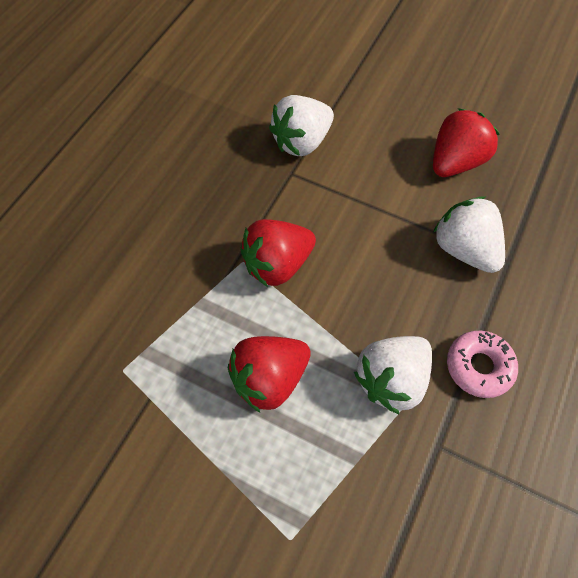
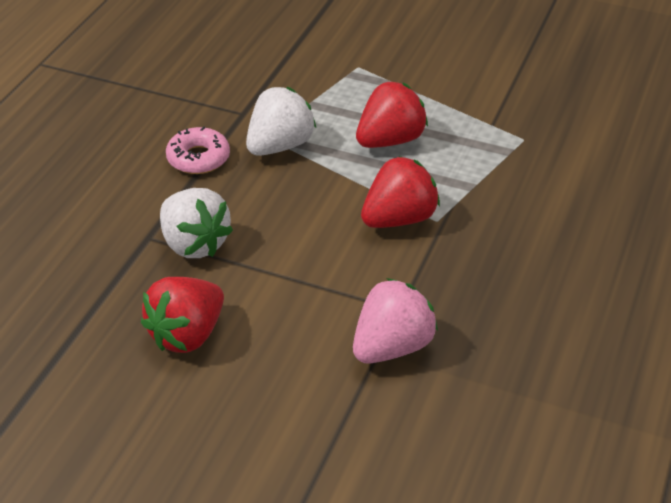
camera: 175 degrees right, 20 degrees down
white strawberry [269,95,334,156] -> pink strawberry [353,278,438,364]

